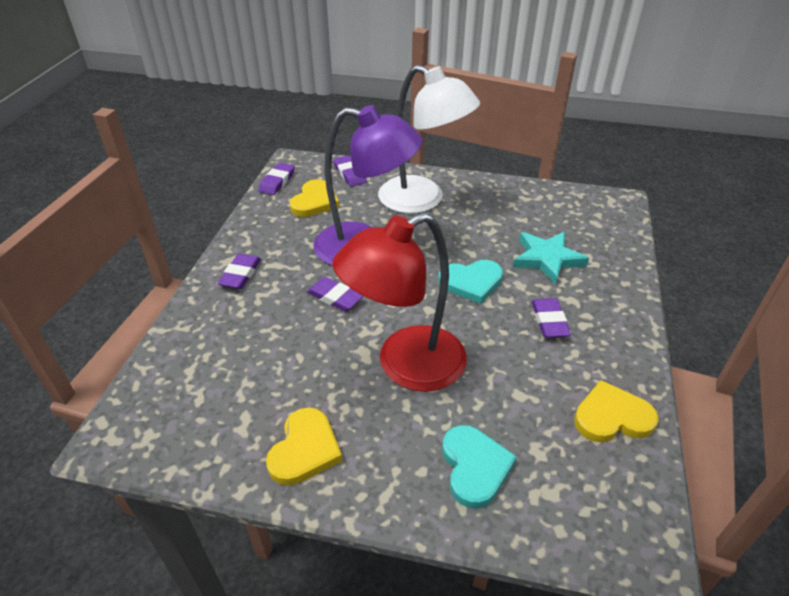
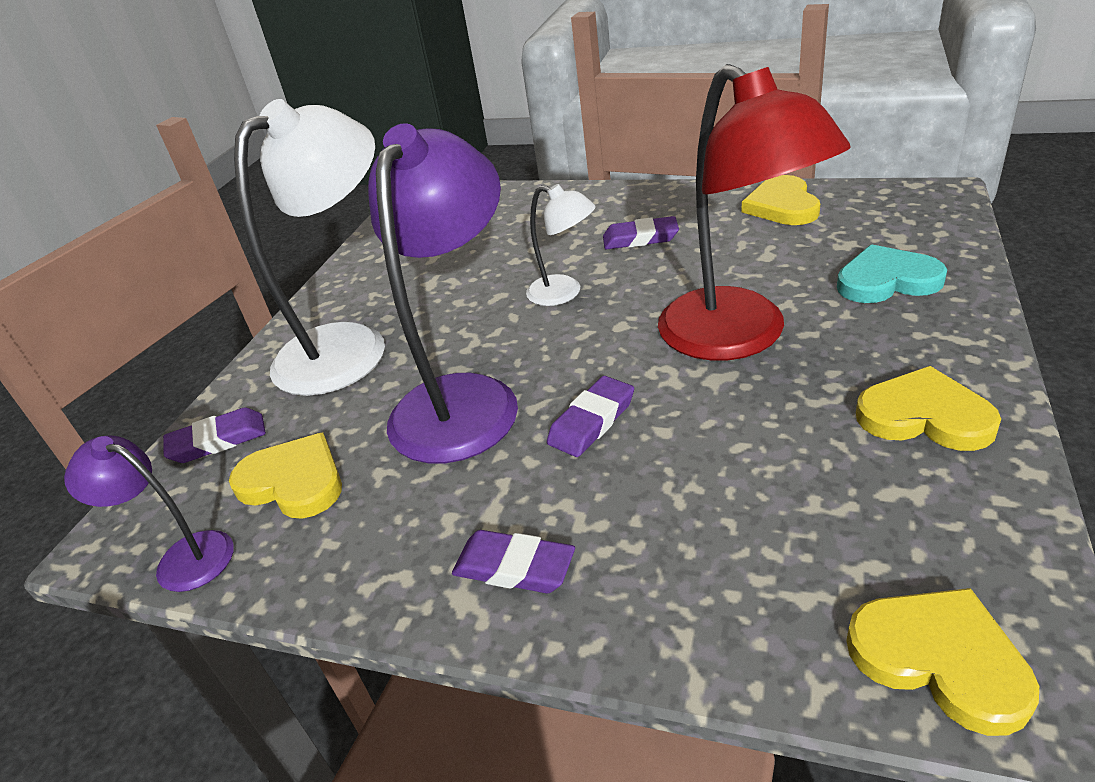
camera: 80 degrees left, 5 degrees down
purple eraser [258,163,295,195] -> purple lamp [64,436,234,592]
turquoise heart [438,260,503,304] -> white lamp [526,184,596,306]
turquoise star [513,232,589,285] -> none
none -> yellow heart [846,588,1039,736]

